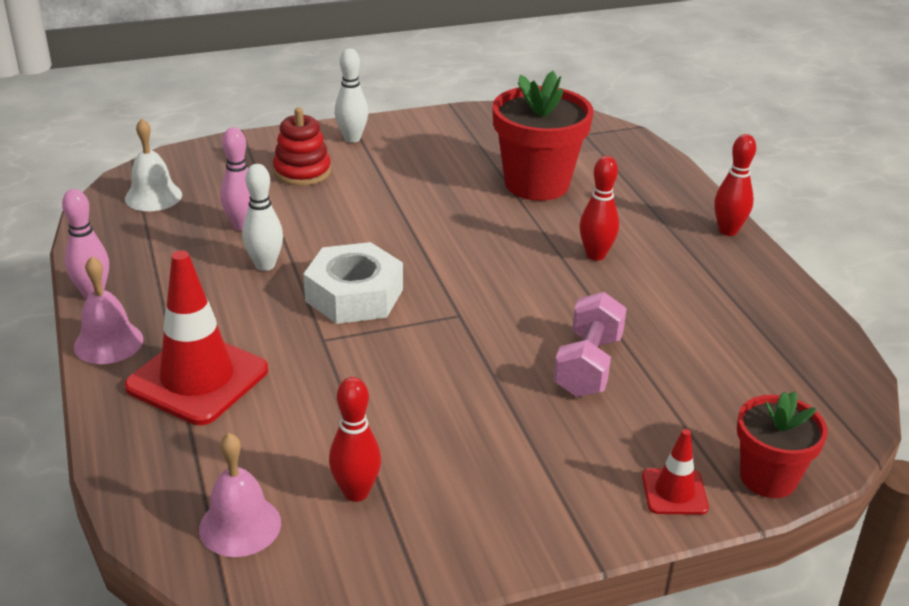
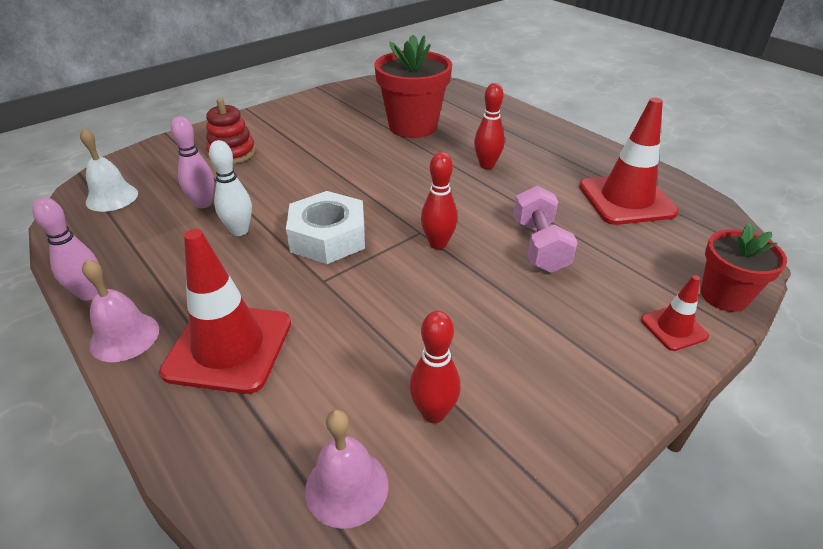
camera: 20 degrees left, 5 degrees up
white bowling pin [335,48,368,143] -> none
red bowling pin [714,134,756,236] -> red bowling pin moved to [421,152,458,249]
none -> red traffic cone [579,98,679,225]

